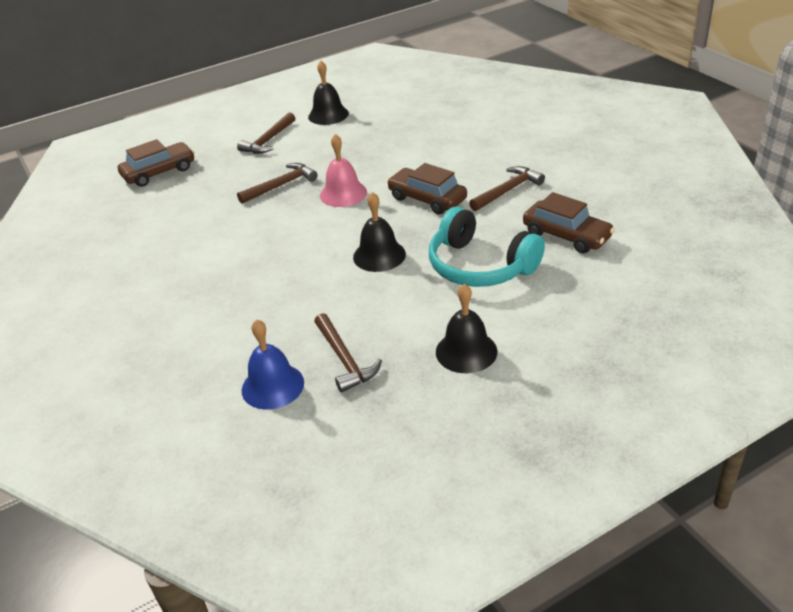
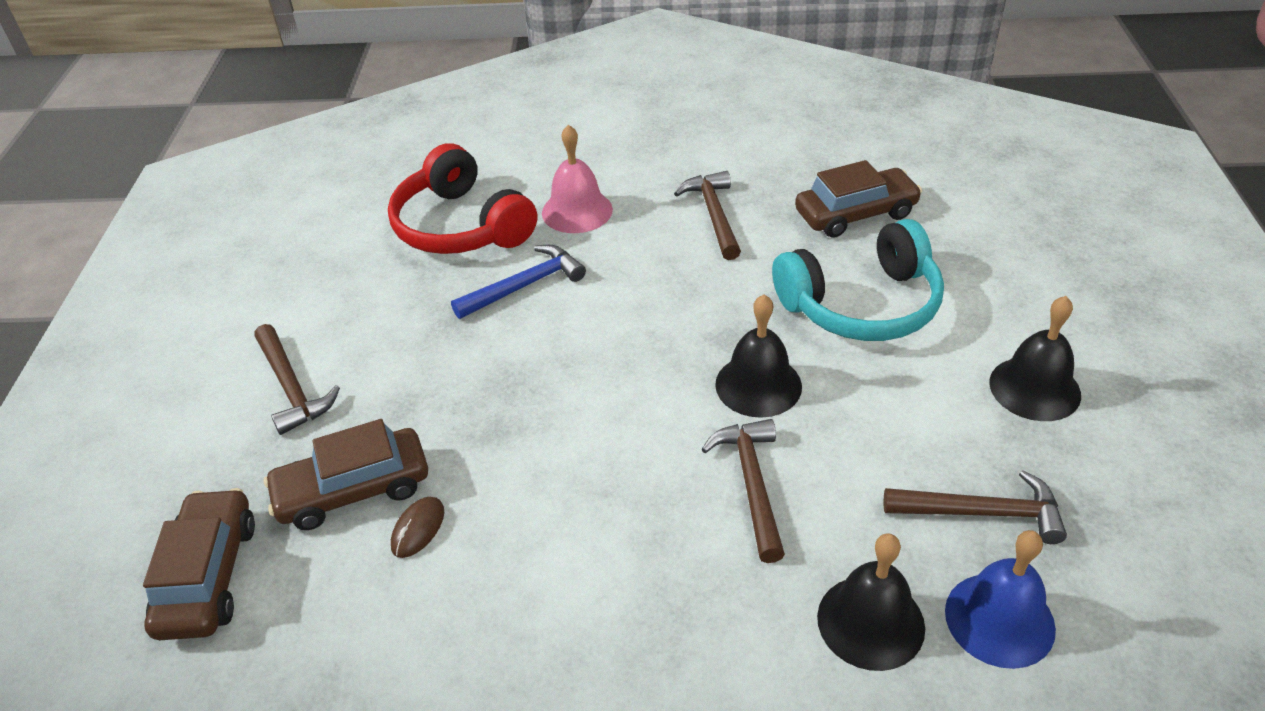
camera: 60 degrees left, 5 degrees up
brown hammer [237,163,317,204] -> brown hammer moved to [702,419,785,563]
black bell [308,61,349,125] -> black bell moved to [817,533,925,671]
pink bell [320,134,367,207] -> pink bell moved to [542,124,613,233]
brown car [387,163,467,215] -> brown car moved to [264,419,428,530]
none -> red headphones [388,143,537,254]
none -> brown mouse [391,497,444,558]
none -> blue hammer [451,245,586,319]

